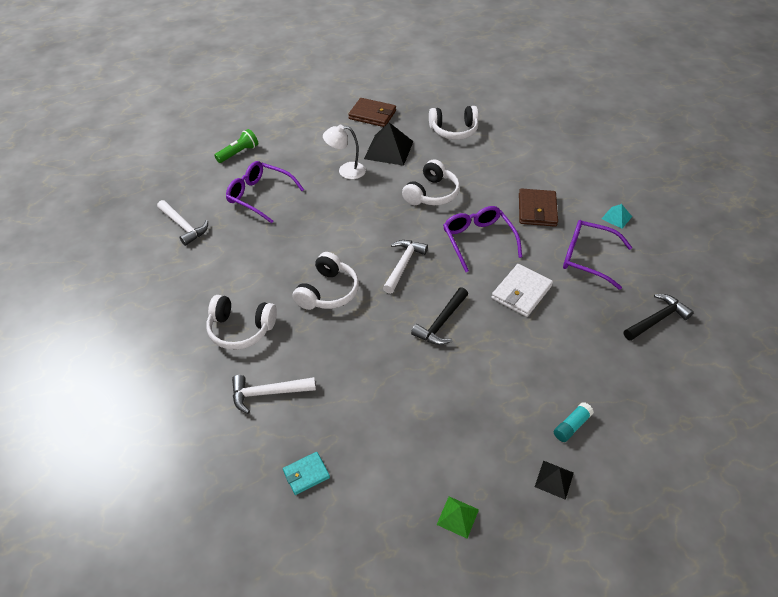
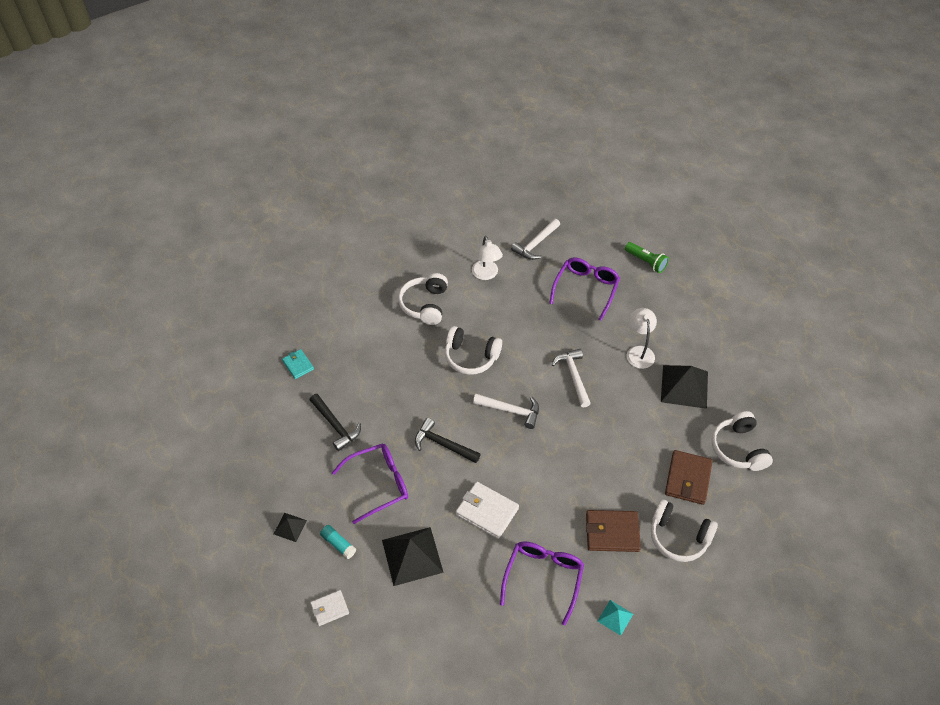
camera: 85 degrees right, 5 degrees up
white hammer [232,375,316,414] -> white hammer moved to [551,349,591,407]
brown wallet [348,98,396,127] -> brown wallet moved to [665,450,713,505]
white headphones [402,159,460,205] -> white headphones moved to [651,499,718,562]
green pyramid [437,496,479,539] -> none
purple glasses [443,206,522,272] -> purple glasses moved to [332,443,408,524]
black hammer [624,294,694,341] -> black hammer moved to [310,394,361,451]
none -> white wallet [310,590,349,626]
none -> black pyramid [382,527,444,586]
none -> white lamp [472,236,503,280]

